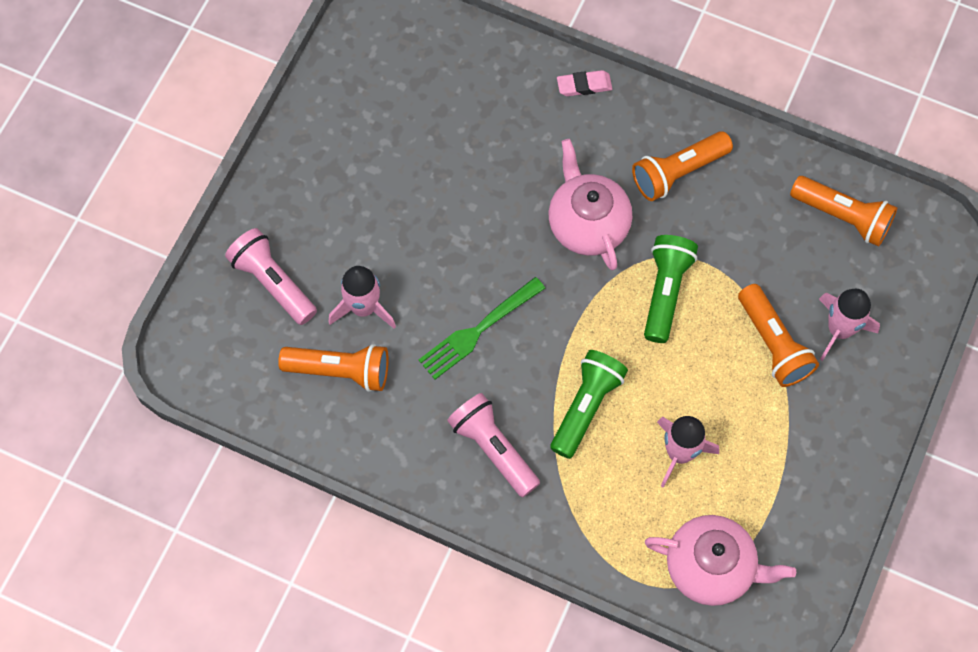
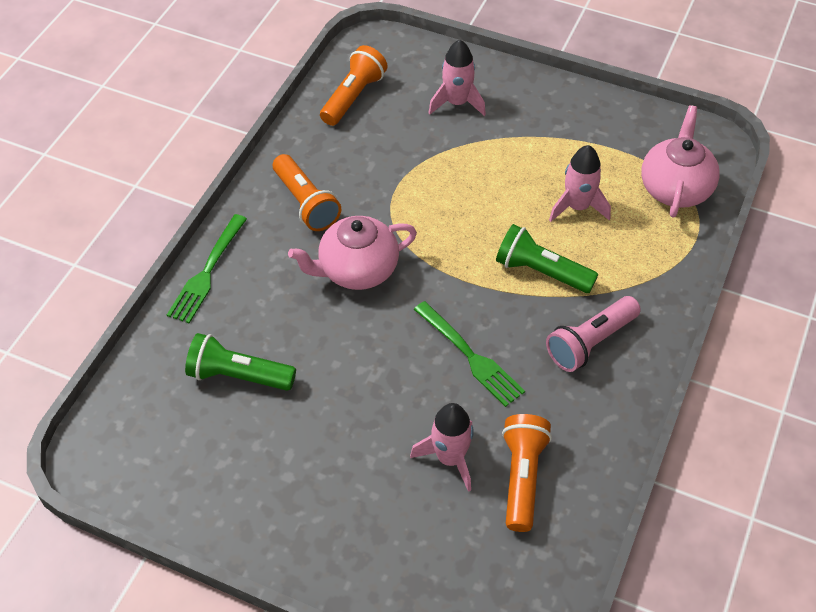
camera: 90 degrees left, 15 degrees down
pink flashlight [225,228,317,325] -> none
pink eraser [557,70,612,96] -> green fork [167,214,247,323]
green flashlight [644,235,698,343] -> green flashlight moved to [185,333,296,391]
orange flashlight [738,284,819,387] -> none

